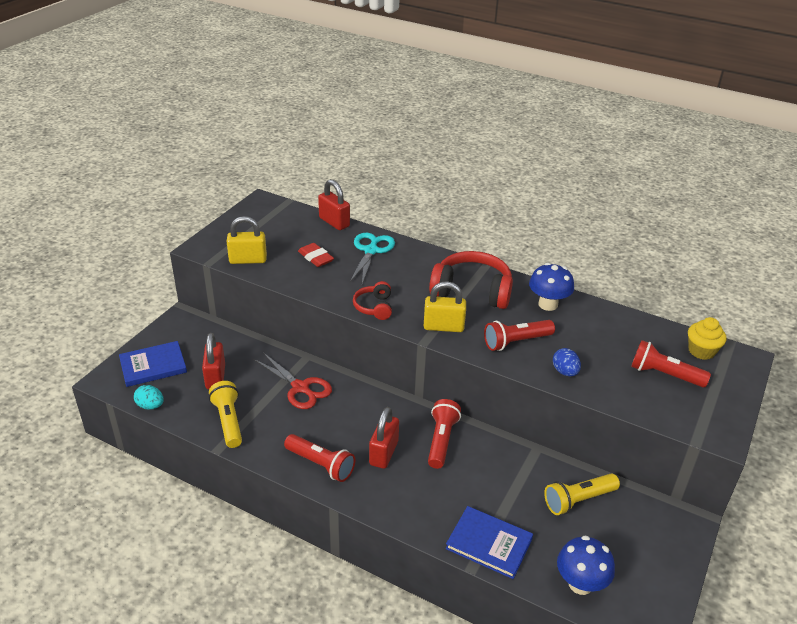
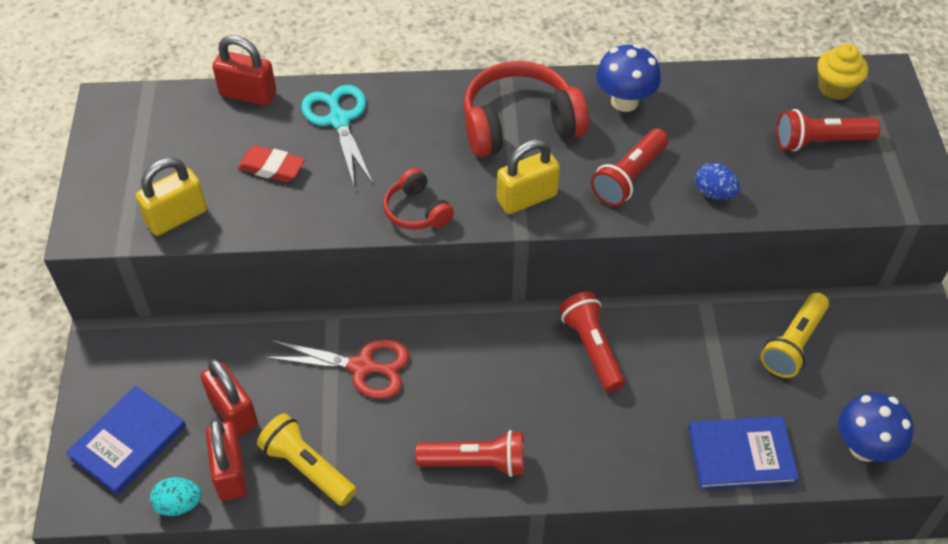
camera: 30 degrees left, 15 degrees up
red padlock [369,407,399,469] -> red padlock moved to [206,418,247,501]

